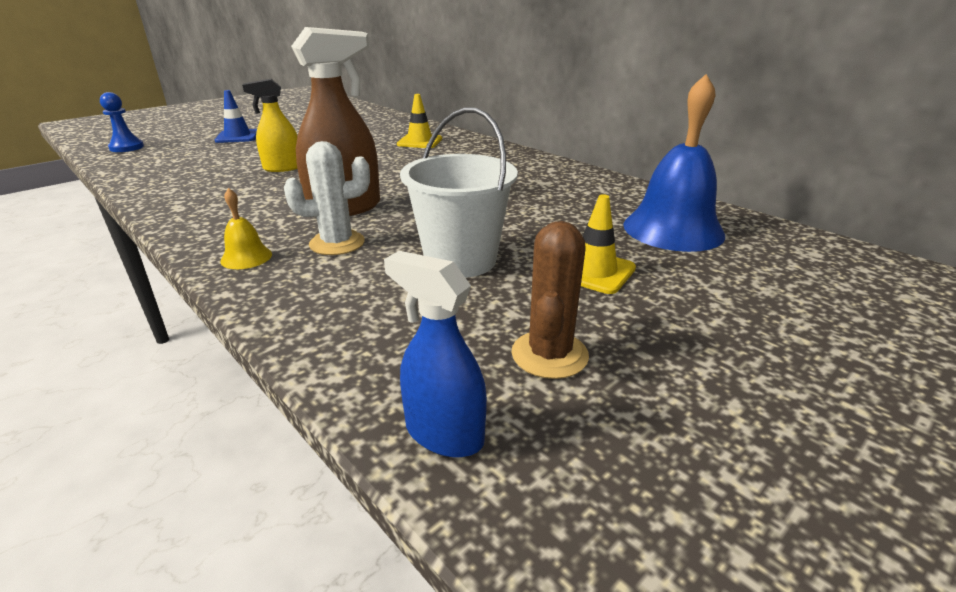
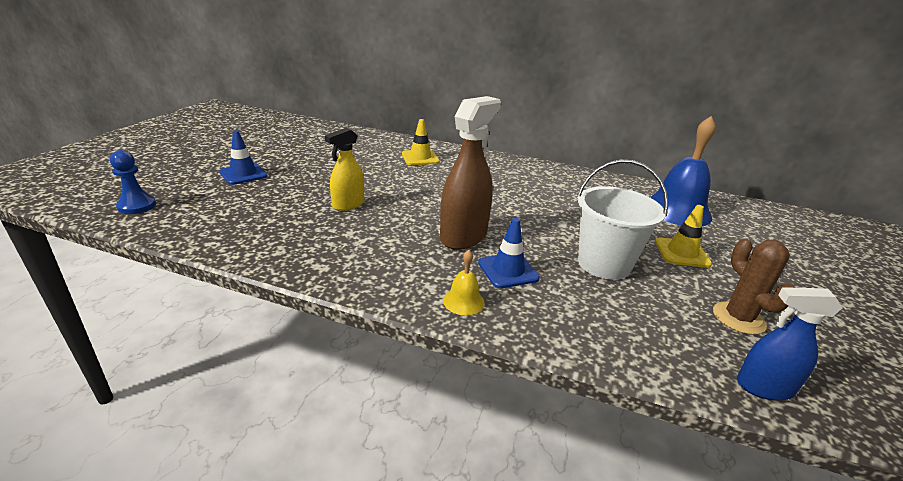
camera: 30 degrees left, 0 degrees up
white cactus [284,141,370,255] -> blue traffic cone [478,218,540,288]

